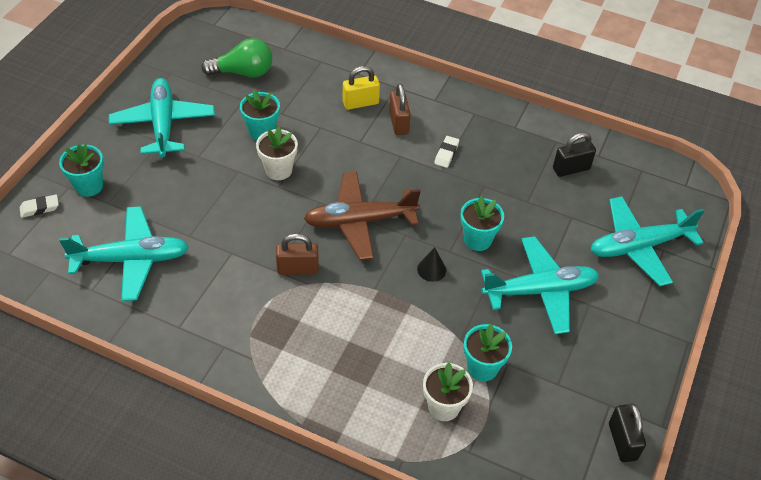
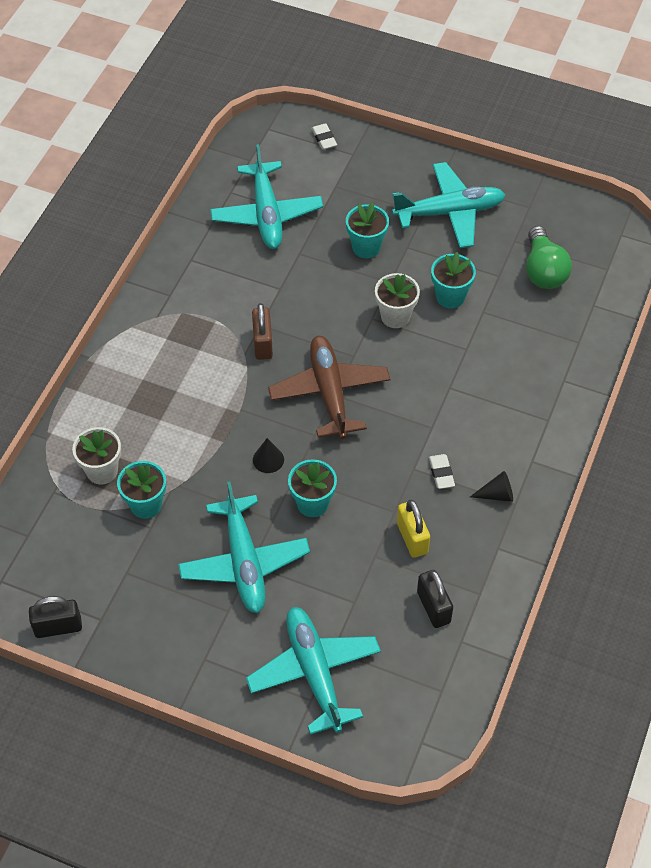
camera: 90 degrees right, 5 degrees up
turquoise flower pot [59,144,104,197] -> turquoise flower pot moved to [346,203,389,258]
yellow padlock [343,66,380,110] -> yellow padlock moved to [397,500,430,558]
brown padlock [389,83,411,135] -> none
white eraser [434,136,459,168] -> white eraser turned 60 degrees clockwise [429,454,455,489]
none -> black cone [470,471,513,502]

